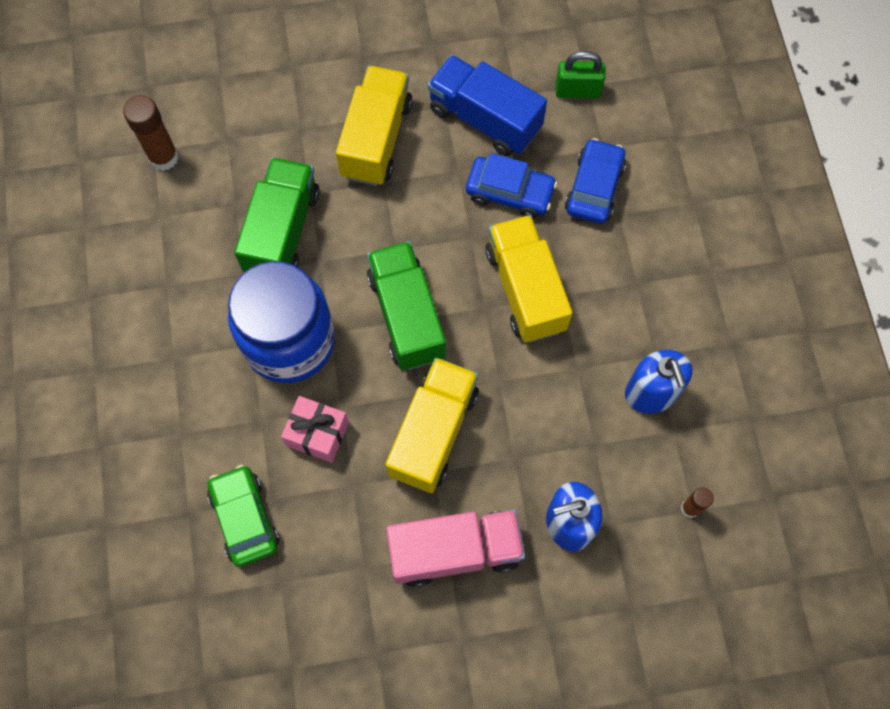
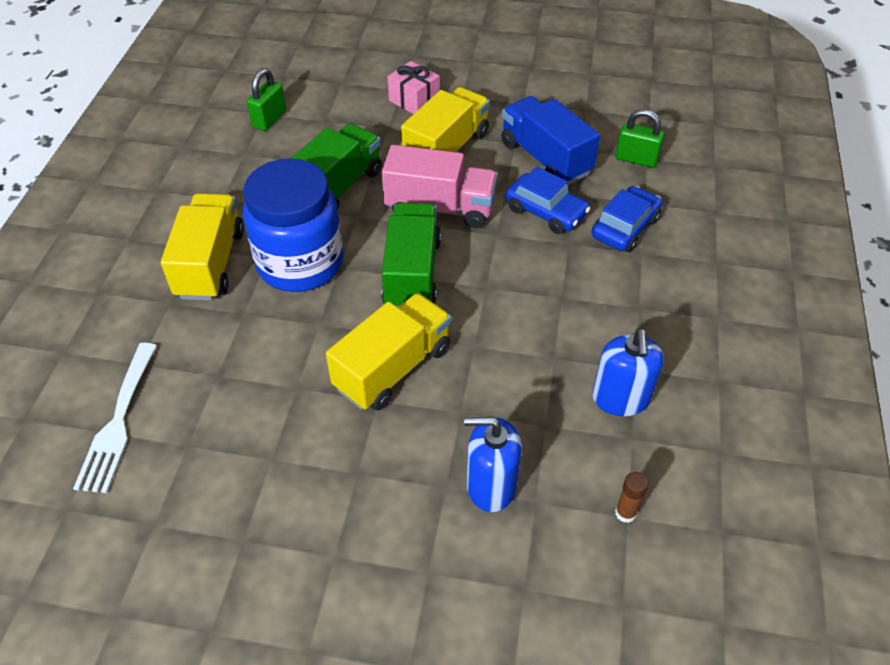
camera: 20 degrees right, 20 degrees down
brown glue stick [123,95,179,171] -> green padlock [247,68,286,131]
green car [207,465,279,567] -> none
pink gift [281,396,349,463] -> pink gift moved to [388,61,440,114]
pink truck [386,509,525,587] -> pink truck moved to [382,145,497,228]
yellow truck [485,215,572,343] -> yellow truck moved to [161,193,244,301]
none -> white fork [73,343,157,493]

